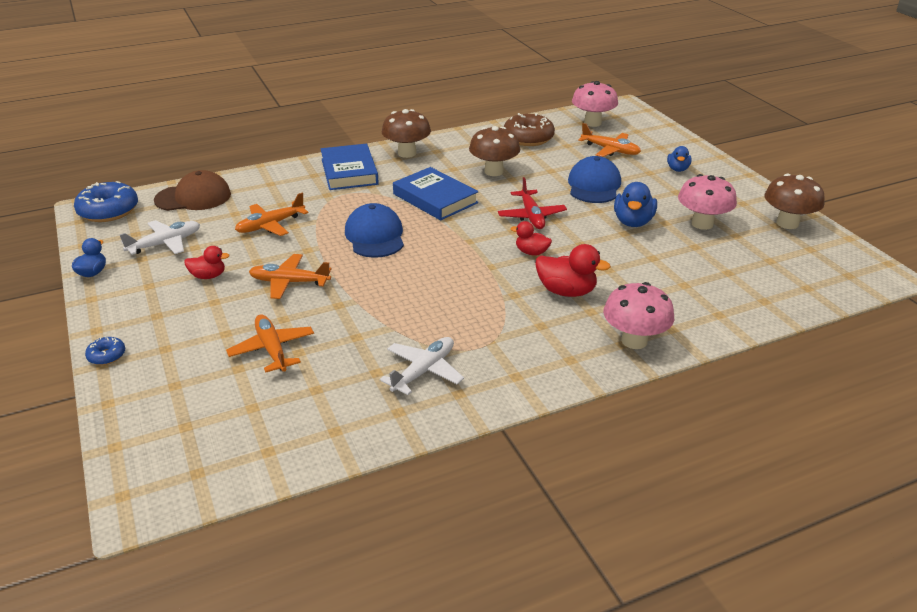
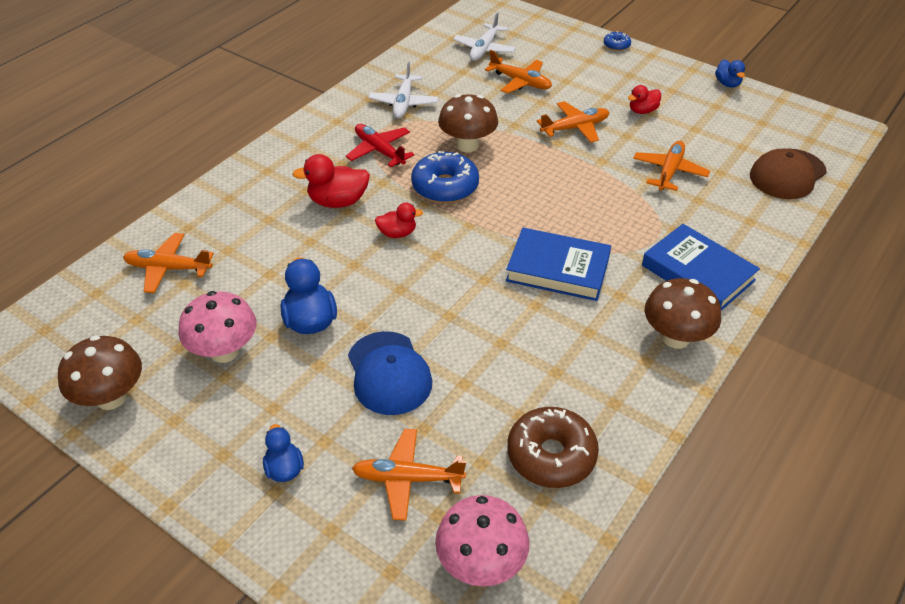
camera: 150 degrees right, 10 degrees up
blue donut [74,181,138,222] -> blue donut moved to [411,151,479,203]
white plane [120,220,200,255] -> white plane moved to [453,12,516,61]
blue cap [345,203,404,258] -> none
brown mushroom [469,126,520,176] -> brown mushroom moved to [438,94,498,152]
red plane [498,177,567,229] -> red plane moved to [346,124,415,167]
pink mushroom [603,282,674,349] -> none
none -> orange plane [123,233,214,293]

